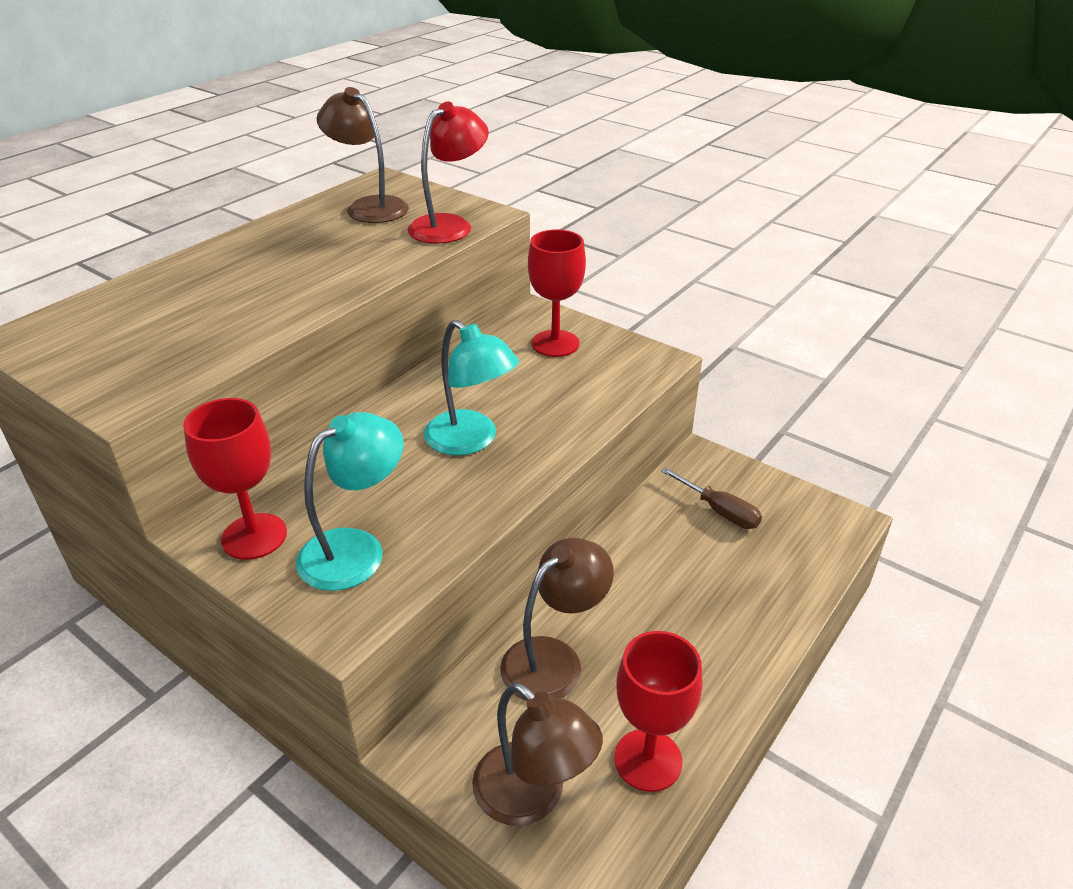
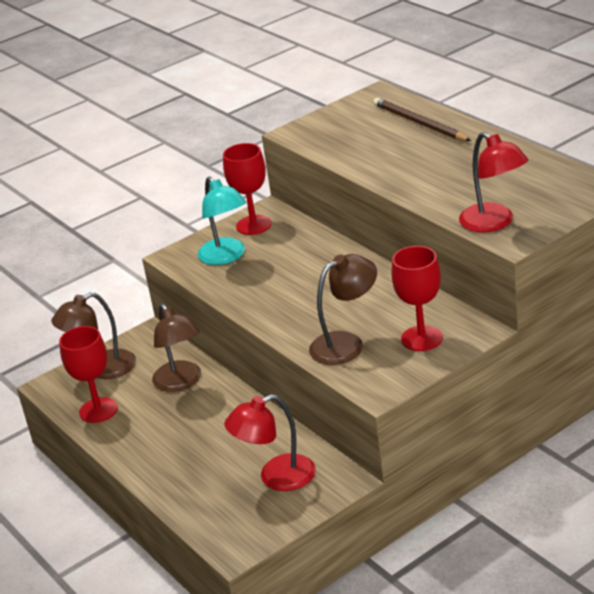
camera: 110 degrees right, 5 degrees down
brown lamp [317,87,409,223] -> brown lamp moved to [309,254,377,365]
turquoise lamp [424,320,519,455] -> none
brown screwdriver [661,467,762,529] -> red lamp [224,394,316,491]
none -> brown pencil [373,98,471,141]

